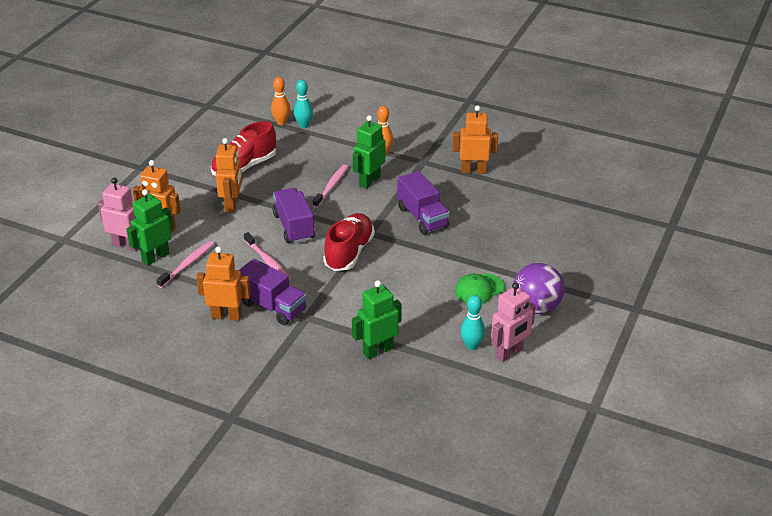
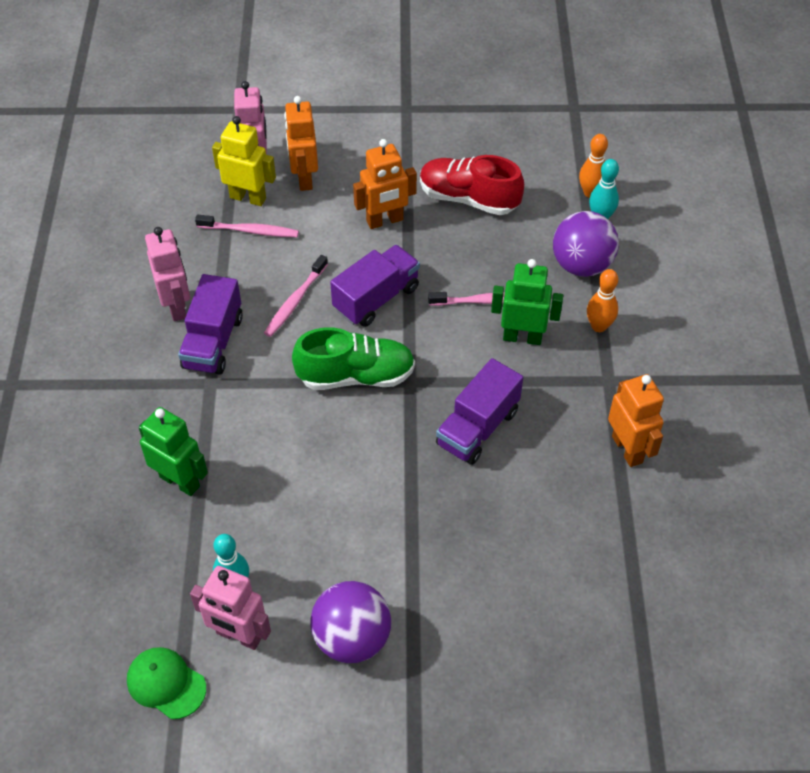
camera: 65 degrees right, 15 degrees up
green robot [126,189,173,266] -> yellow robot [212,116,276,206]
orange robot [196,246,251,321] -> pink robot [145,227,190,321]
red shoe [323,213,375,271] -> green shoe [292,327,415,390]
green cap [455,273,505,304] -> green cap moved to [127,647,206,719]
none -> purple ball [553,211,619,277]

